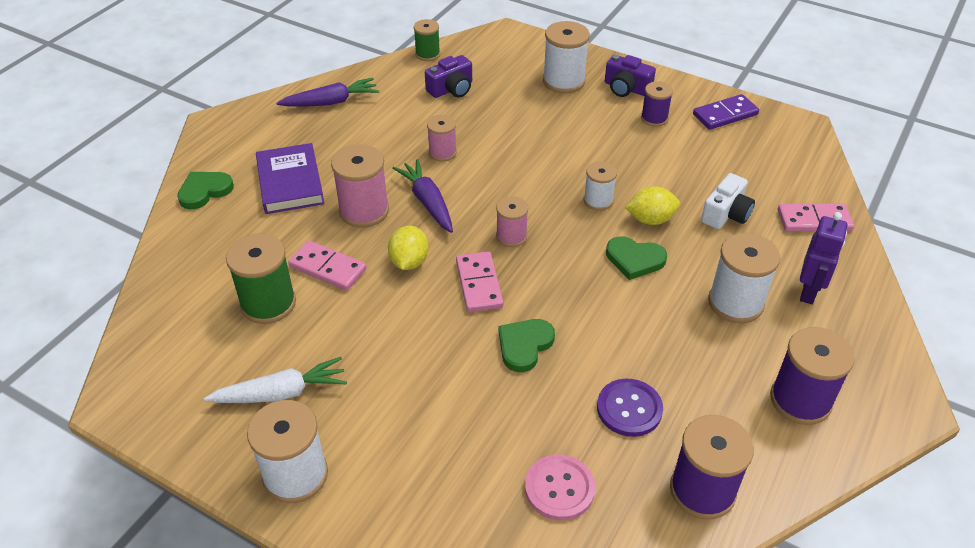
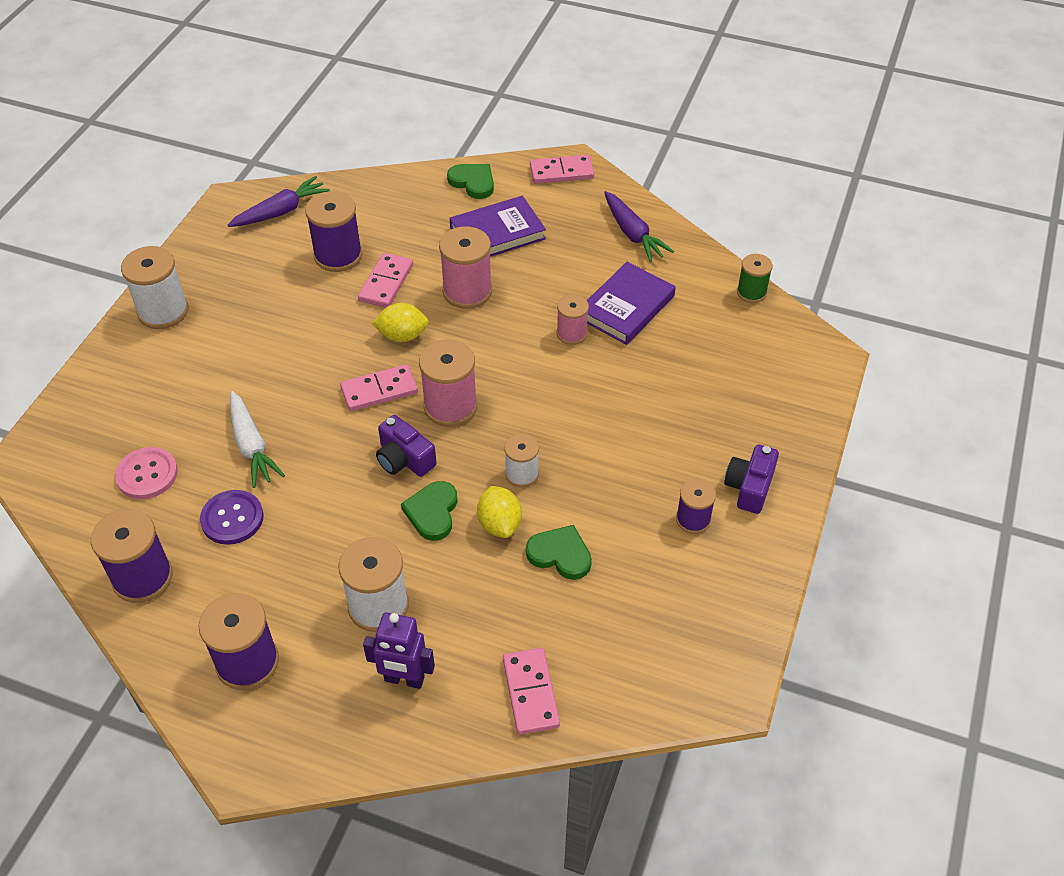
camera: 80 degrees right, 5 degrees up
white carrot [204,357,347,403] -> white carrot moved to [230,391,285,488]
green spool [226,233,296,324] -> purple spool [305,191,362,272]
purple carrot [392,159,453,233] -> purple carrot moved to [228,176,330,227]
purple camera [425,55,472,98] -> purple camera moved to [376,415,437,477]
pink spool [496,196,528,247] -> pink spool [419,339,477,427], size x1.66
green heart [498,319,555,372] -> green heart moved to [526,525,592,580]
white spool [543,21,590,94] -> none
purple domino [693,94,759,130] -> none
white camera [701,173,755,229] -> none
none -> pink domino [530,155,594,184]
none -> purple book [587,262,676,345]

